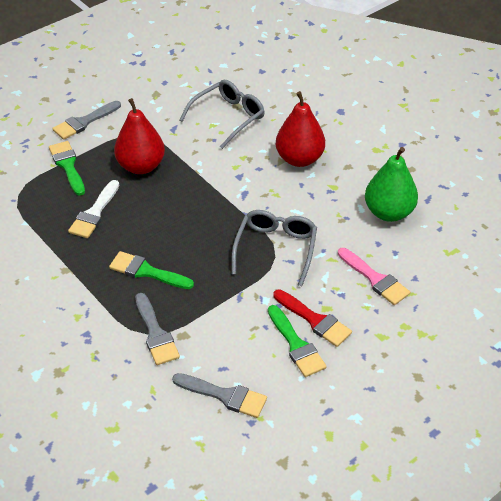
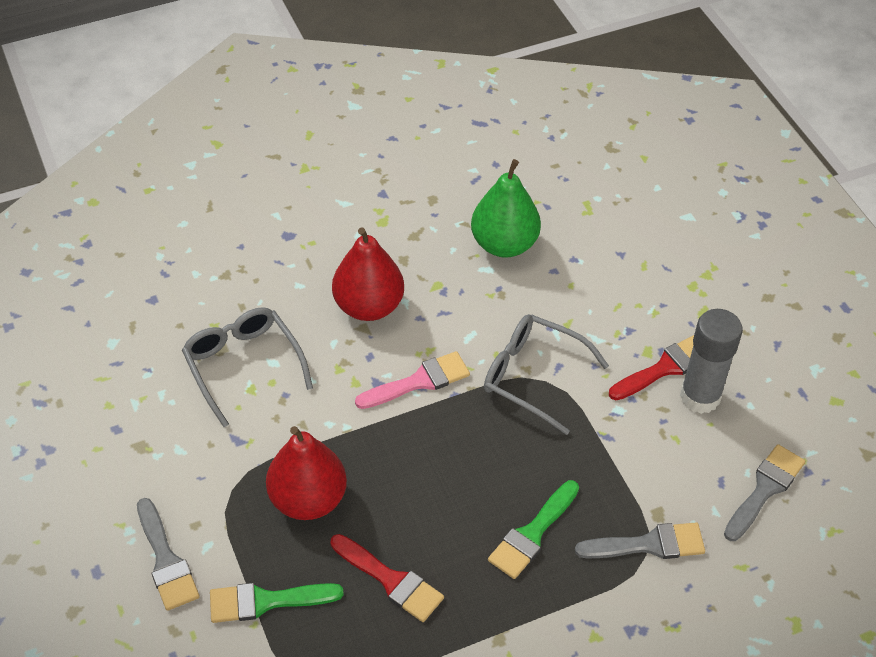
camera: 75 degrees left, 5 degrees up
white brush [68,180,119,238] -> red brush [331,534,444,622]
green brush [268,305,327,377] -> grey glue stick [680,309,743,414]
pink brush [338,248,410,305] -> pink brush moved to [355,351,470,409]

